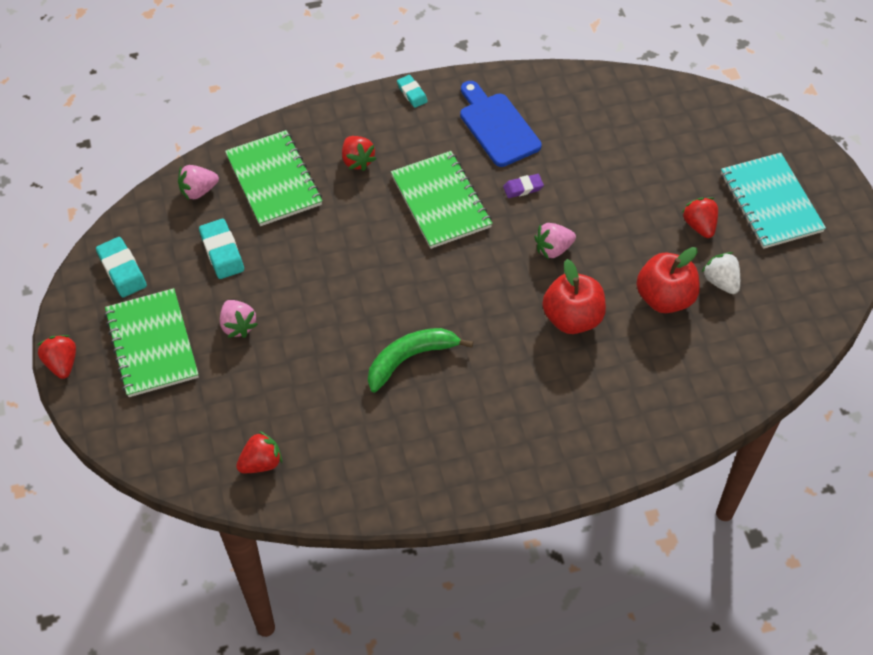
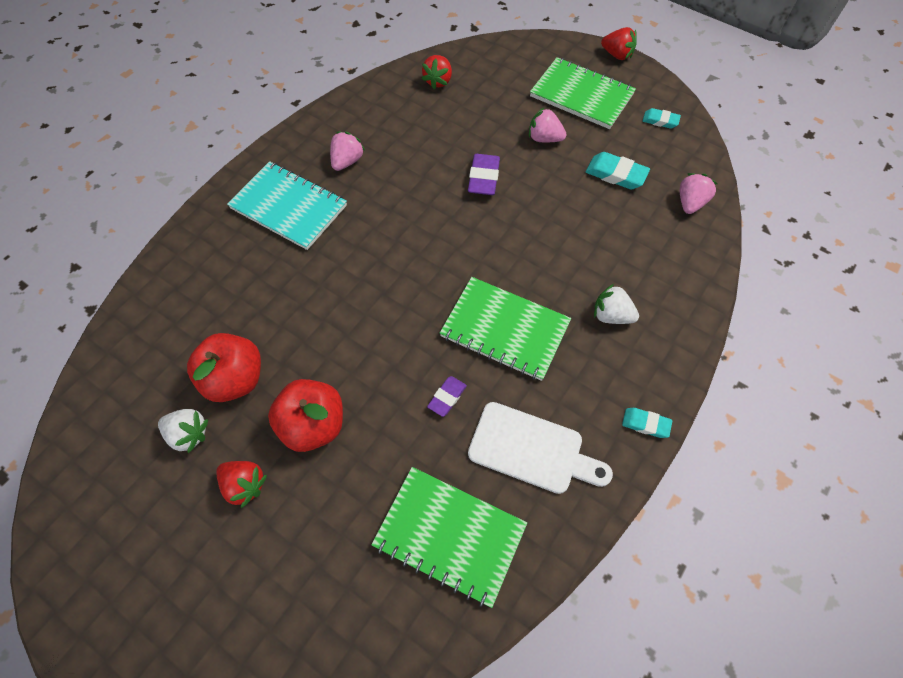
camera: 140 degrees right, 5 degrees up
turquoise eraser [96,237,147,297] -> turquoise eraser [643,108,681,129], size x0.63
green notebook [225,130,322,226] -> green notebook moved to [371,467,527,608]
red strawberry [342,136,376,171] -> white strawberry [594,284,639,324]
green banana [368,328,473,393] -> none
blue cutting board [460,81,542,167] -> white cutting board [468,402,613,494]
pink strawberry [534,223,576,259] -> pink strawberry moved to [330,132,365,171]
red apple [542,259,606,334] -> red apple moved to [268,379,343,452]
turquoise notebook [721,153,826,249] -> turquoise notebook moved to [227,161,347,250]
none -> purple eraser [468,154,500,195]

